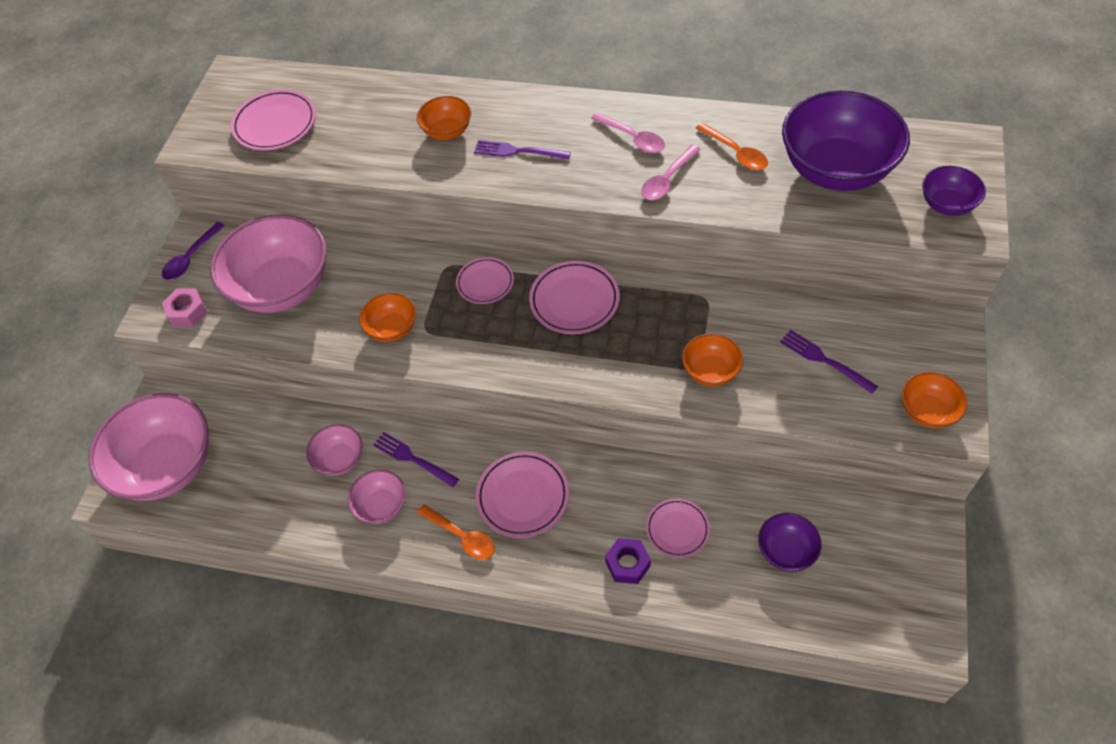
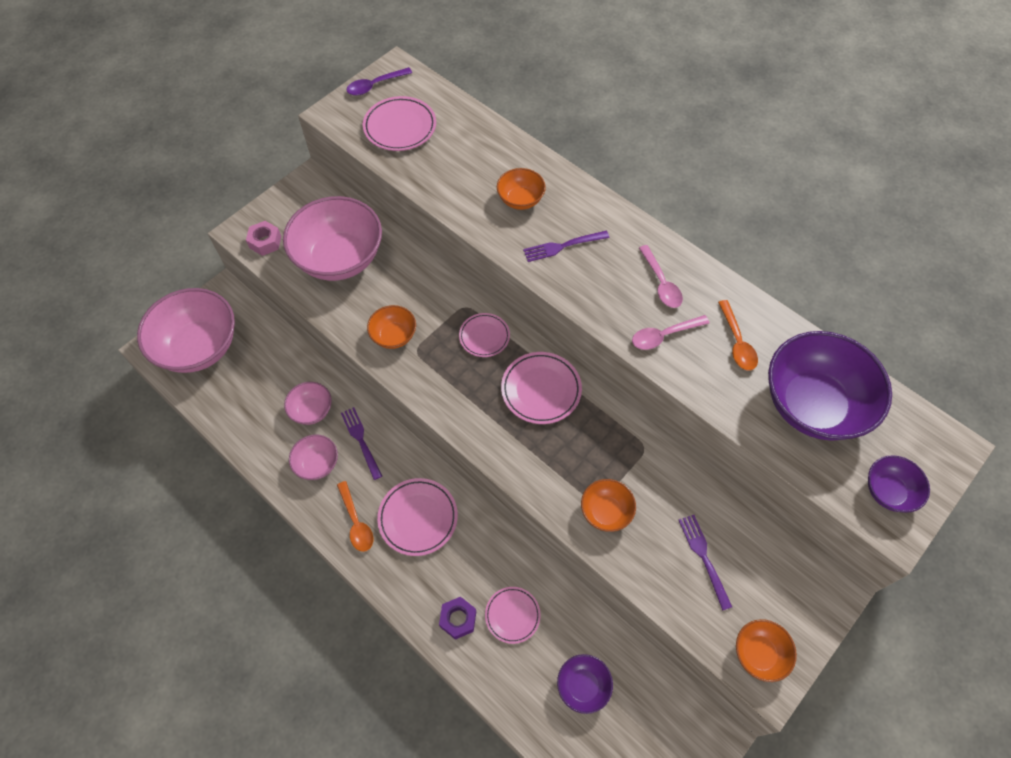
camera: 25 degrees right, 5 degrees up
purple spoon [162,222,225,280] -> purple spoon moved to [347,67,412,96]
purple fork [474,140,571,160] -> purple fork turned 60 degrees counterclockwise [523,231,609,262]

